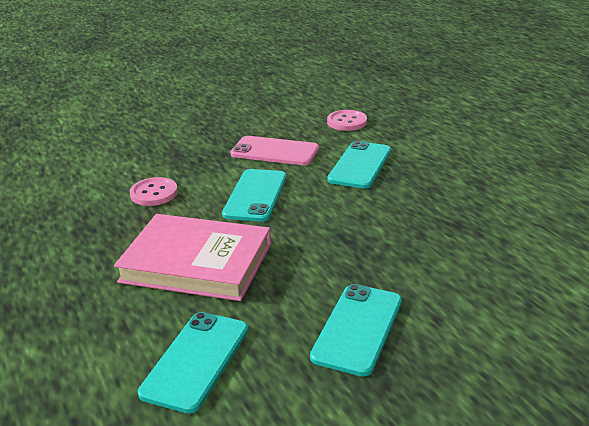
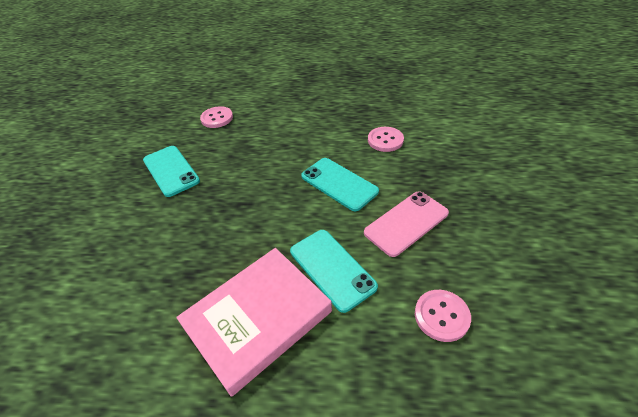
camera: 125 degrees right, 15 degrees up
pink book [114,214,271,301] -> pink book moved to [176,248,332,397]
turquoise phone [138,312,248,414] -> pink button [200,106,233,128]

